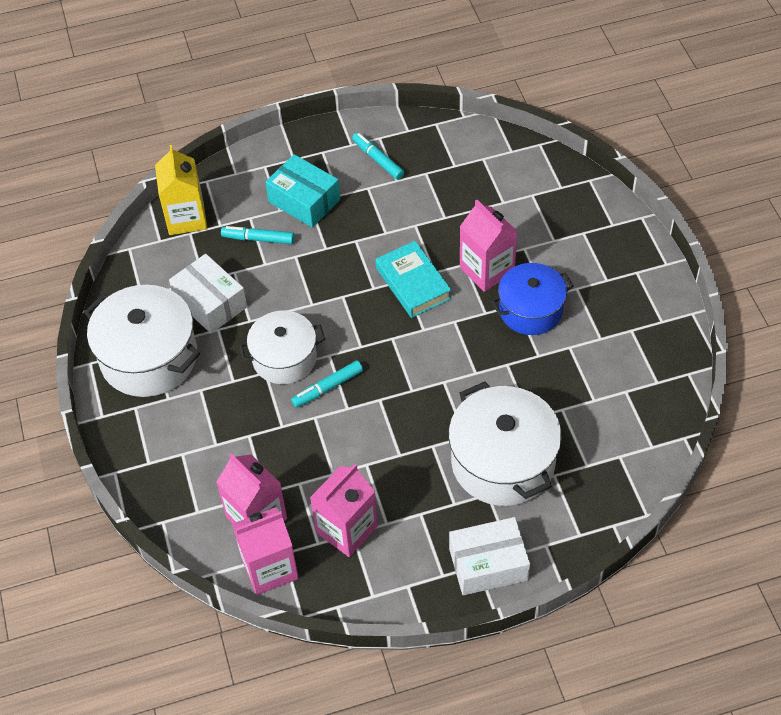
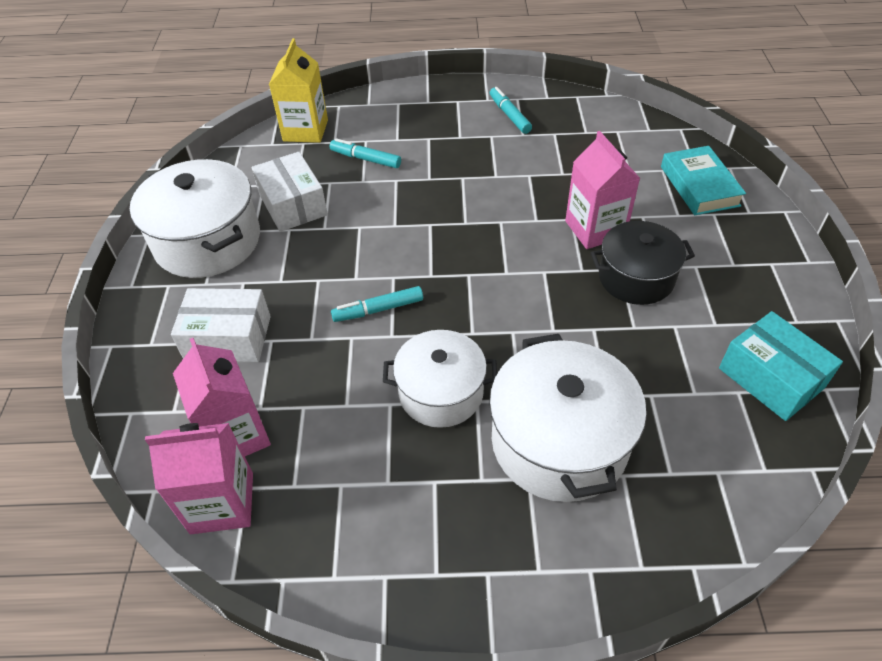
camera: 15 degrees right, 5 degrees down
white pot [239,311,325,384] -> white pot moved to [383,330,497,428]
turquoise box [265,154,340,228] -> turquoise box moved to [719,311,843,421]
pink carton [310,464,378,557] -> none
turquoise book [376,241,451,318] -> turquoise book moved to [661,146,746,215]
white box [449,517,530,595] -> white box moved to [171,288,271,362]
blue pot [491,263,574,335] -> black pot [591,221,695,305]

